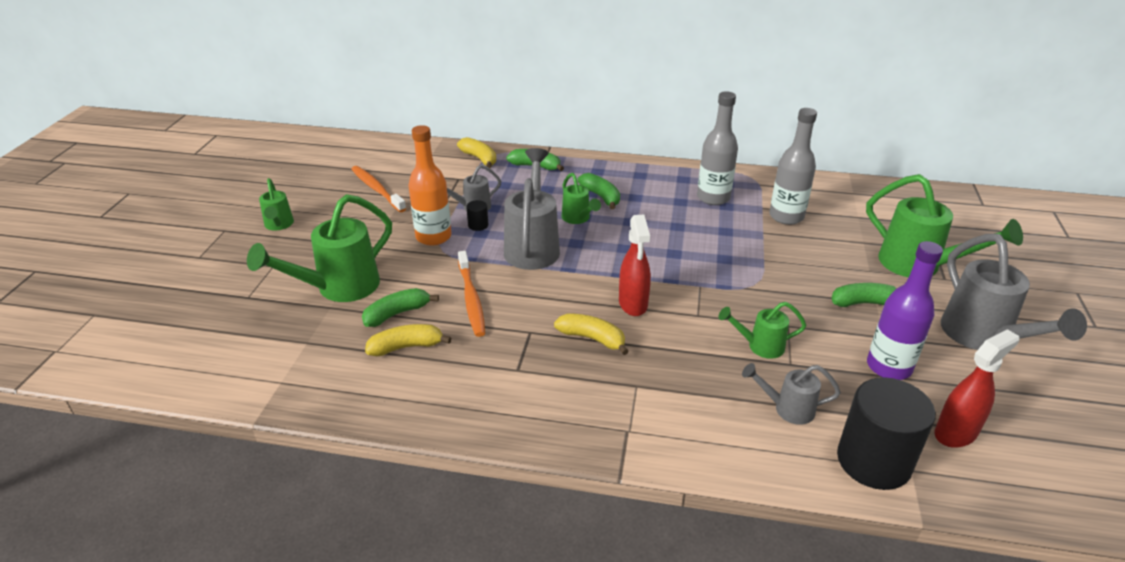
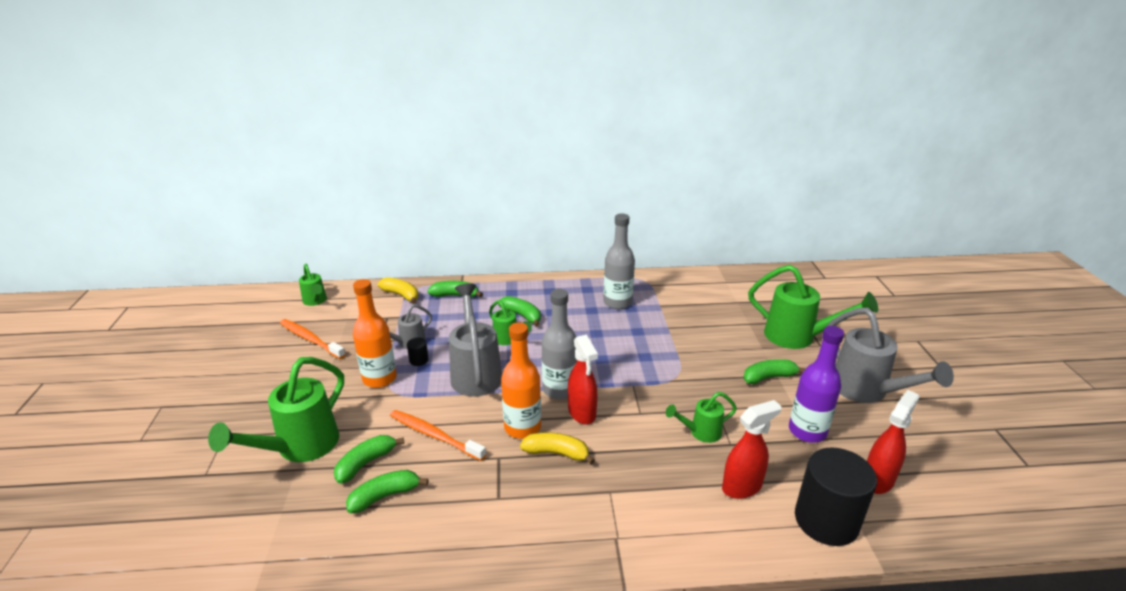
camera: 15 degrees left, 5 degrees down
green watering can [259,178,294,231] -> green watering can moved to [299,264,327,306]
yellow banana [365,324,451,356] -> green banana [346,470,429,513]
orange toothbrush [458,251,485,337] -> orange toothbrush turned 150 degrees clockwise [390,410,486,461]
grey watering can [742,363,841,425] -> red spray bottle [722,400,782,499]
grey bottle [769,108,817,225] -> grey bottle moved to [542,289,577,399]
none -> orange bottle [501,322,541,439]

